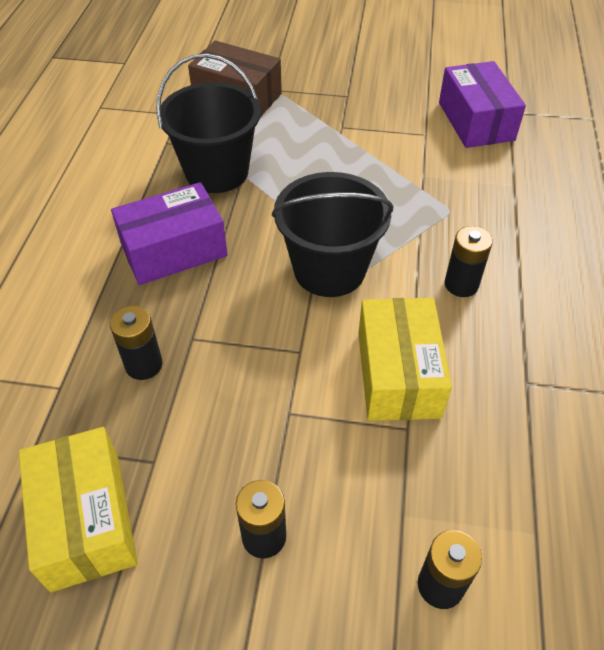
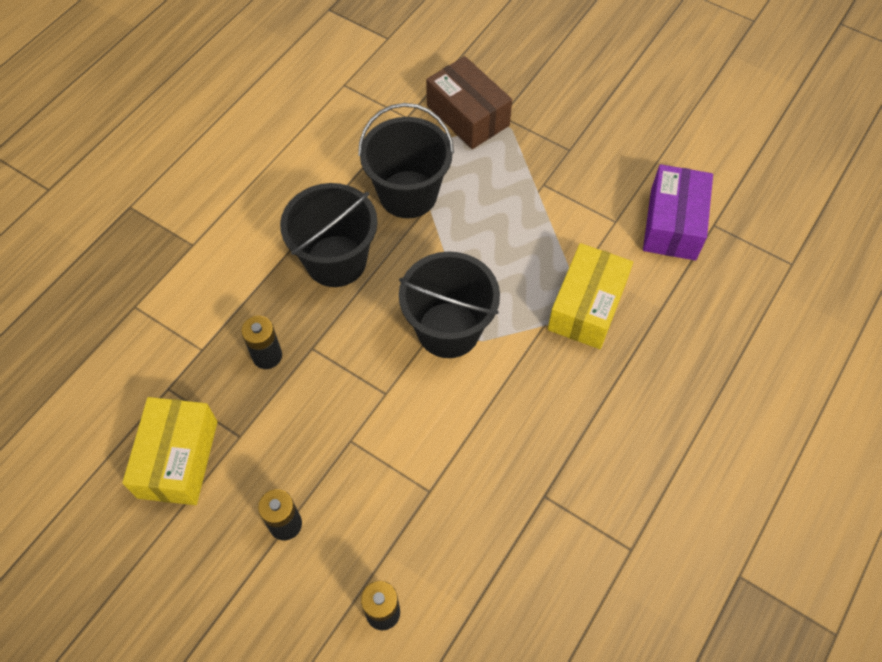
camera: 25 degrees right, 10 degrees up
purple box [111,182,228,285] -> black bucket [280,183,378,287]
yellow box [358,298,452,421] -> yellow box moved to [548,243,633,349]
black battery [445,226,493,297] -> none

